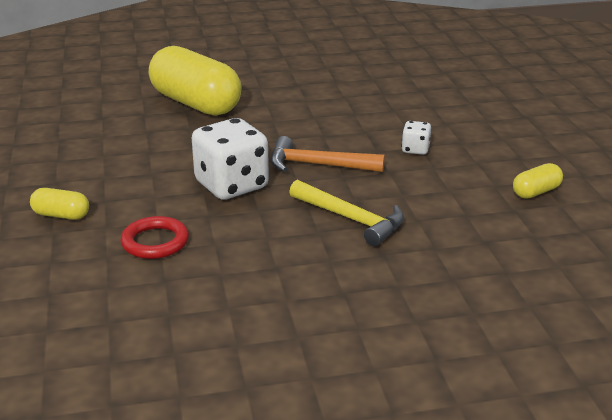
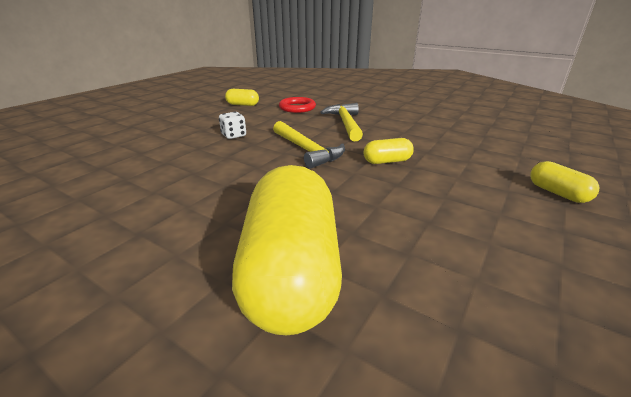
camera: 135 degrees left, 0 degrees up
red ring [121,216,189,259] -> red ring moved to [279,97,316,113]
white dice [192,118,269,200] -> yellow capsule [363,138,414,164]
orange hammer [271,136,385,172] -> yellow hammer [273,121,345,169]

